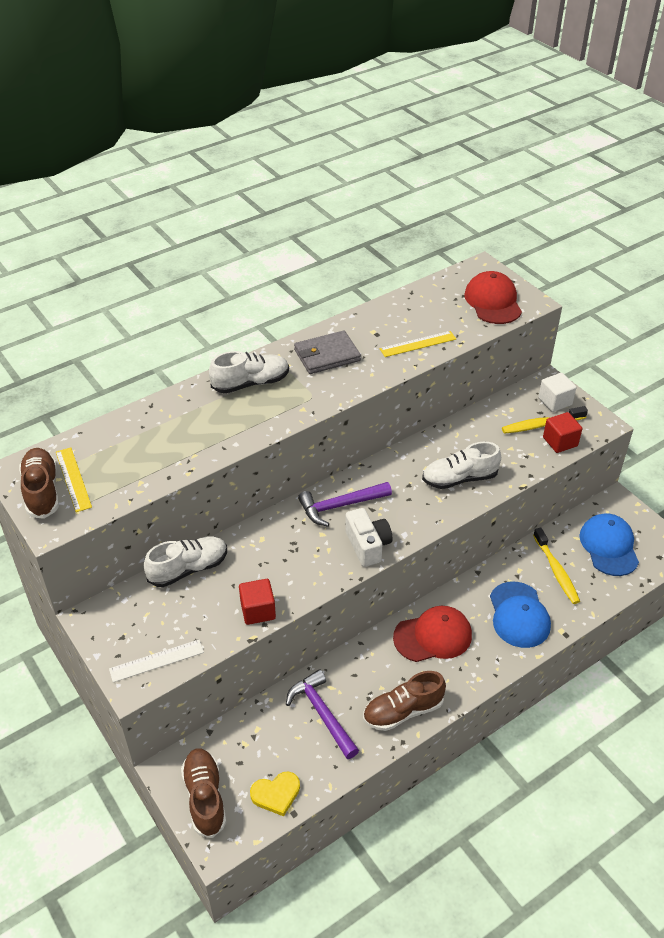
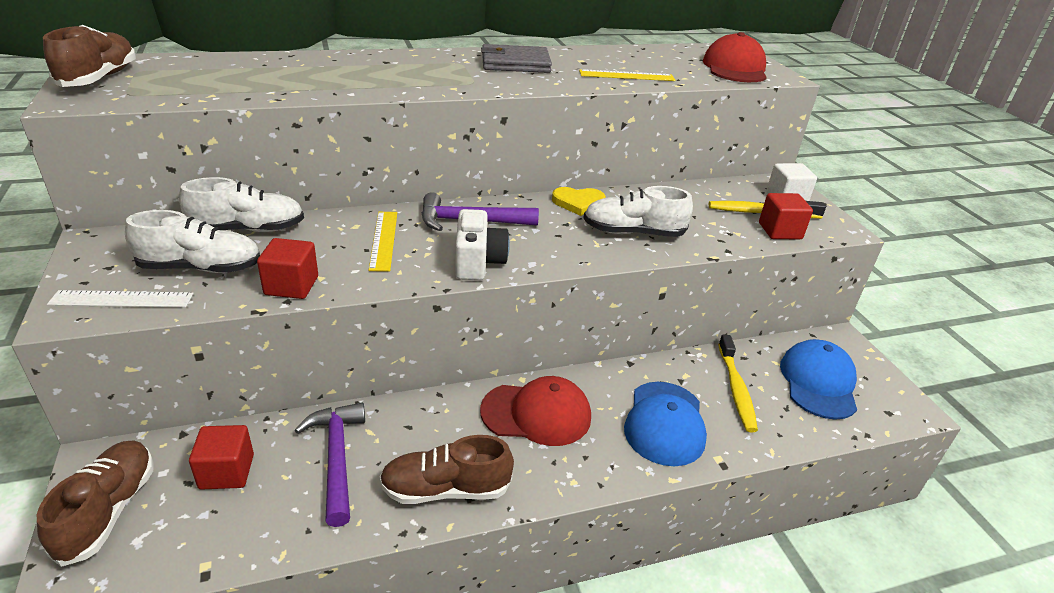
camera: 15 degrees right, 10 degrees down
yellow ruler [56,447,92,512] -> yellow ruler moved to [369,212,397,271]
white shoe [209,351,289,393] -> white shoe moved to [125,210,260,273]
yellow heart [250,771,300,816] -> yellow heart moved to [552,187,606,216]
none -> red cube [189,425,254,490]

